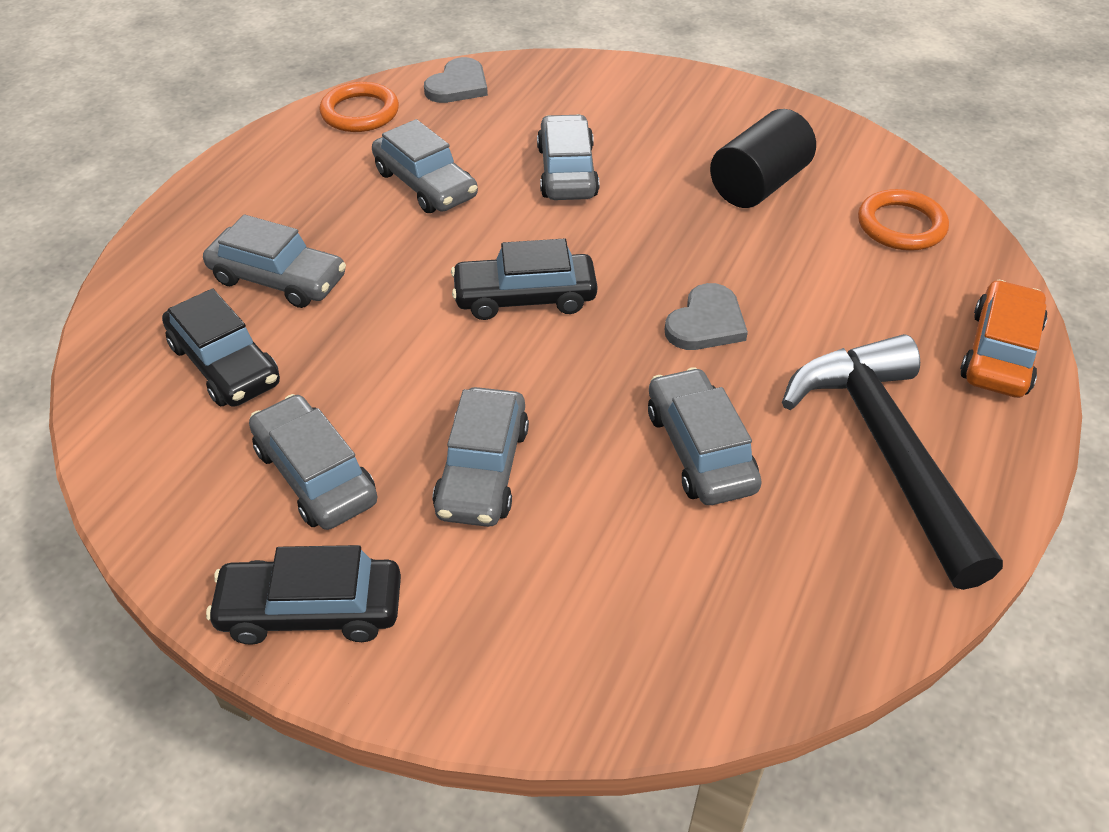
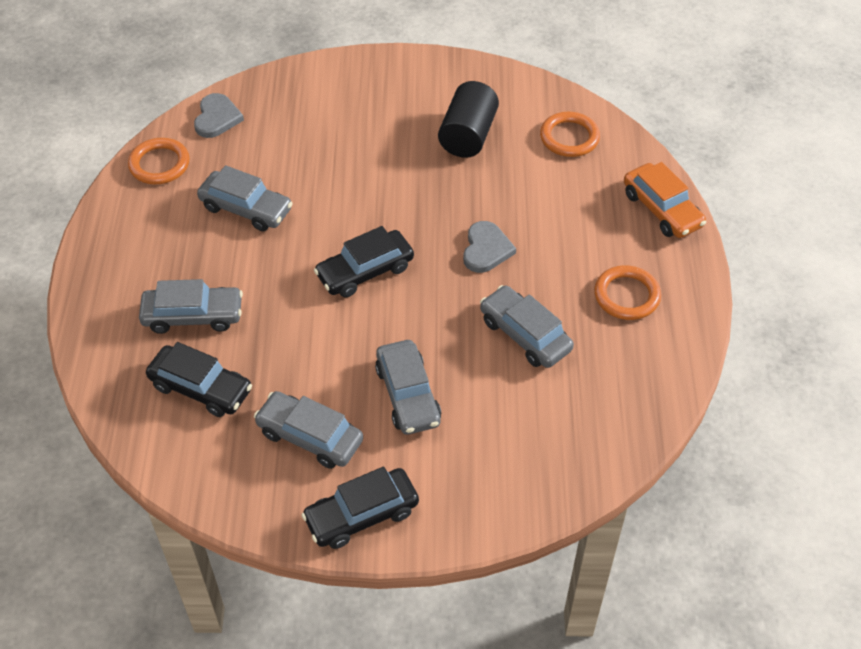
camera: 25 degrees left, 5 degrees up
grey car [537,114,599,200] -> none
black hammer [782,334,1003,590] -> orange ring [594,265,661,320]
orange car [960,280,1047,398] -> orange car turned 150 degrees clockwise [624,162,706,238]

